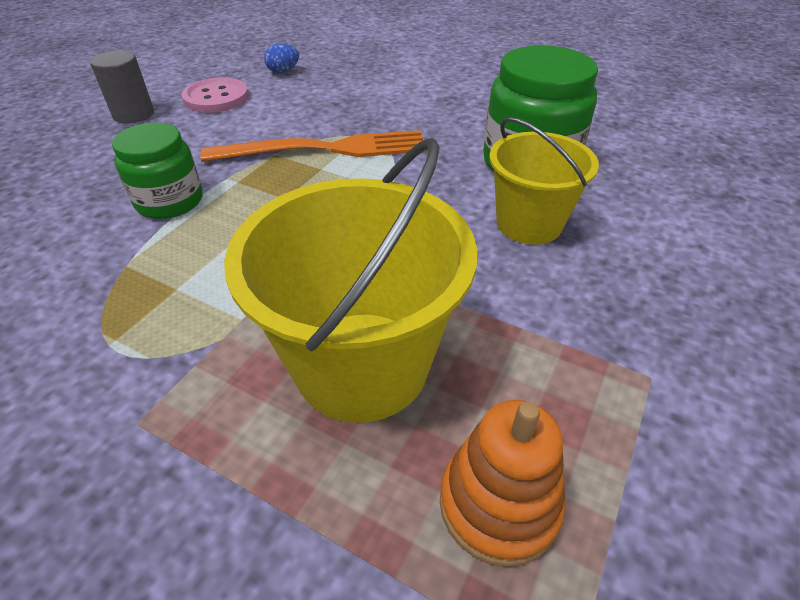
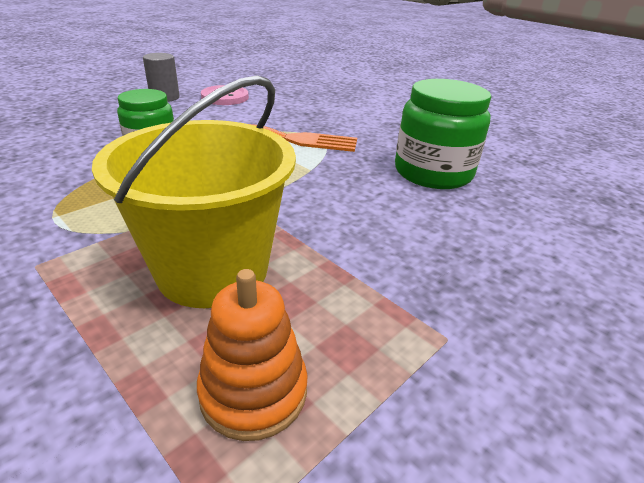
camera: 15 degrees right, 10 degrees down
blue egg [264,43,299,73] -> none
yellow bucket [489,117,599,245] -> none

